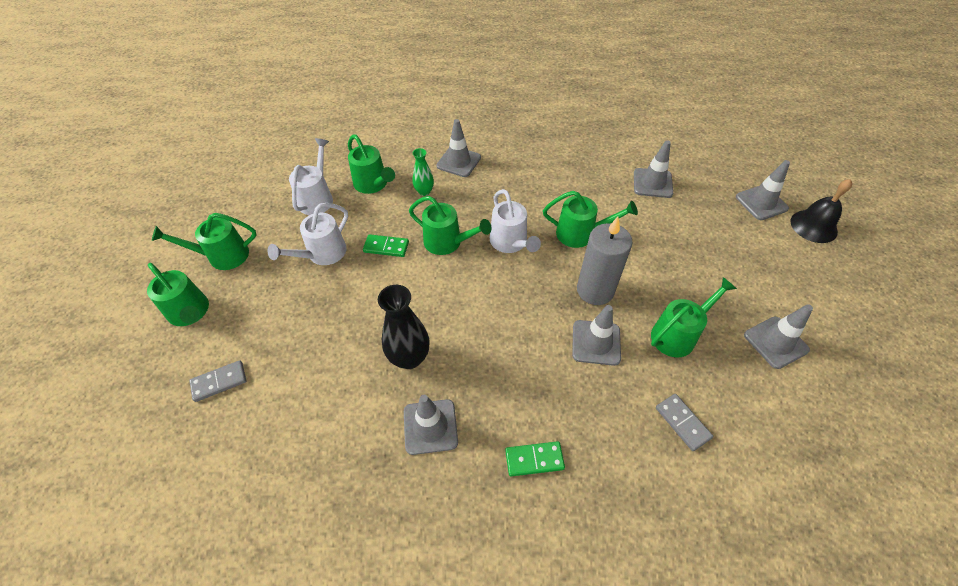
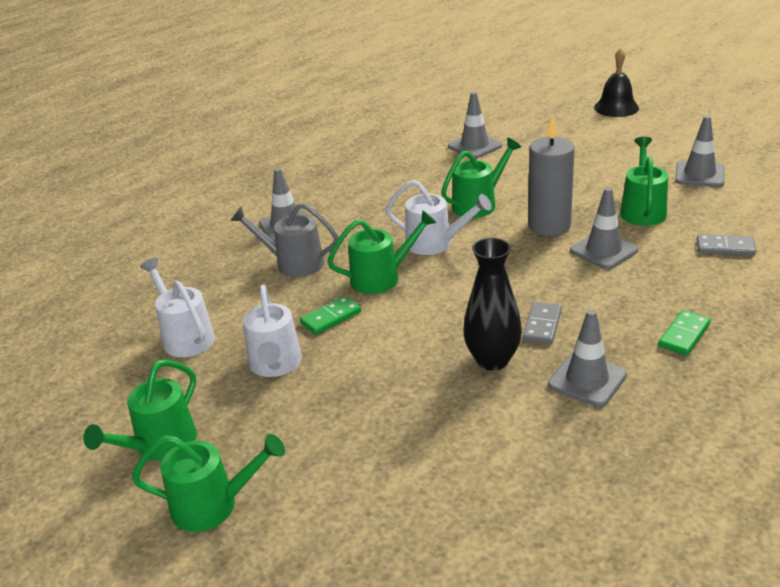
camera: 45 degrees left, 20 degrees down
grey domino [189,360,246,402] -> grey domino moved to [523,302,562,344]
green watering can [348,135,395,194] -> none
green vase [413,148,434,196] -> grey watering can [230,203,339,277]
grey traffic cone [736,160,790,220] -> none

